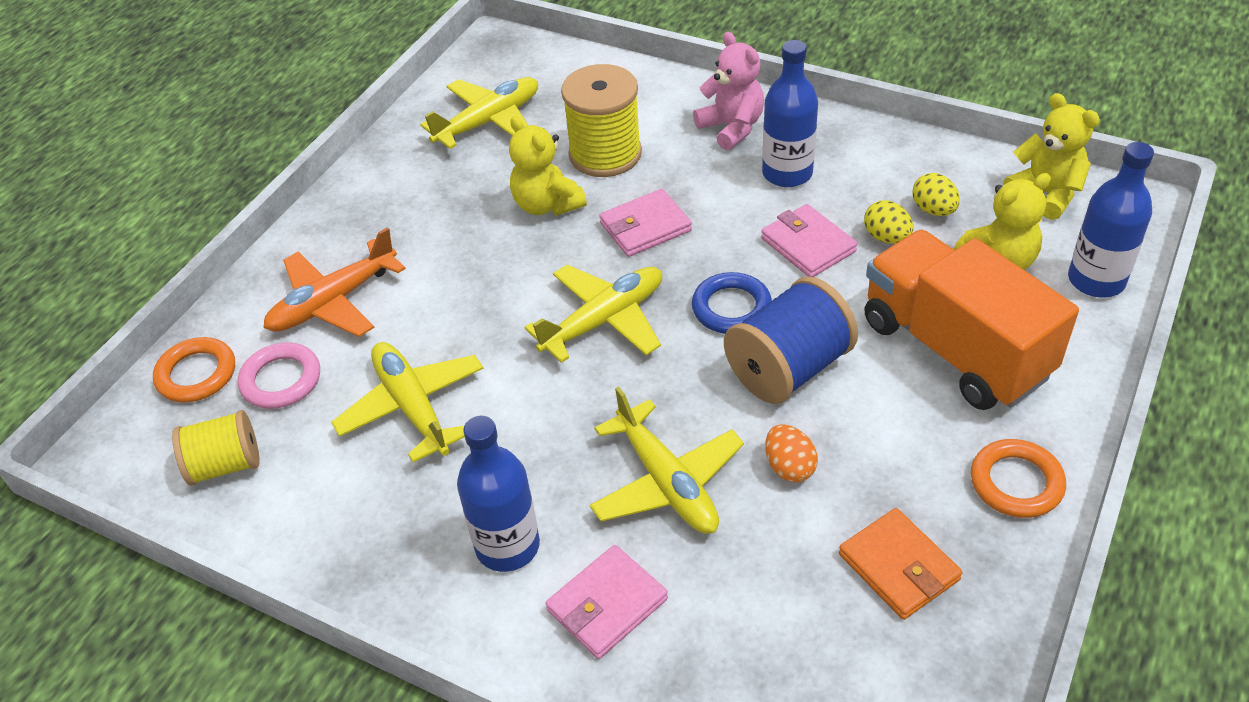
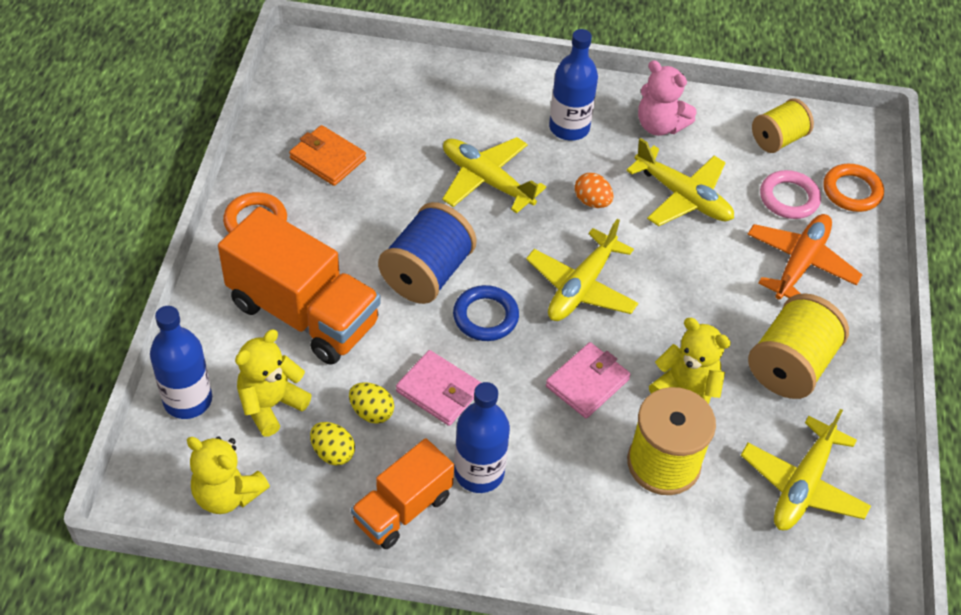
camera: 155 degrees right, 5 degrees up
pink wallet [546,545,668,659] -> none
pink teddy bear [693,32,764,150] -> pink teddy bear moved to [638,60,696,136]
orange egg [765,424,818,482] -> orange egg moved to [575,173,613,208]
none -> orange truck [351,438,454,549]
none -> yellow spool [748,293,849,399]

